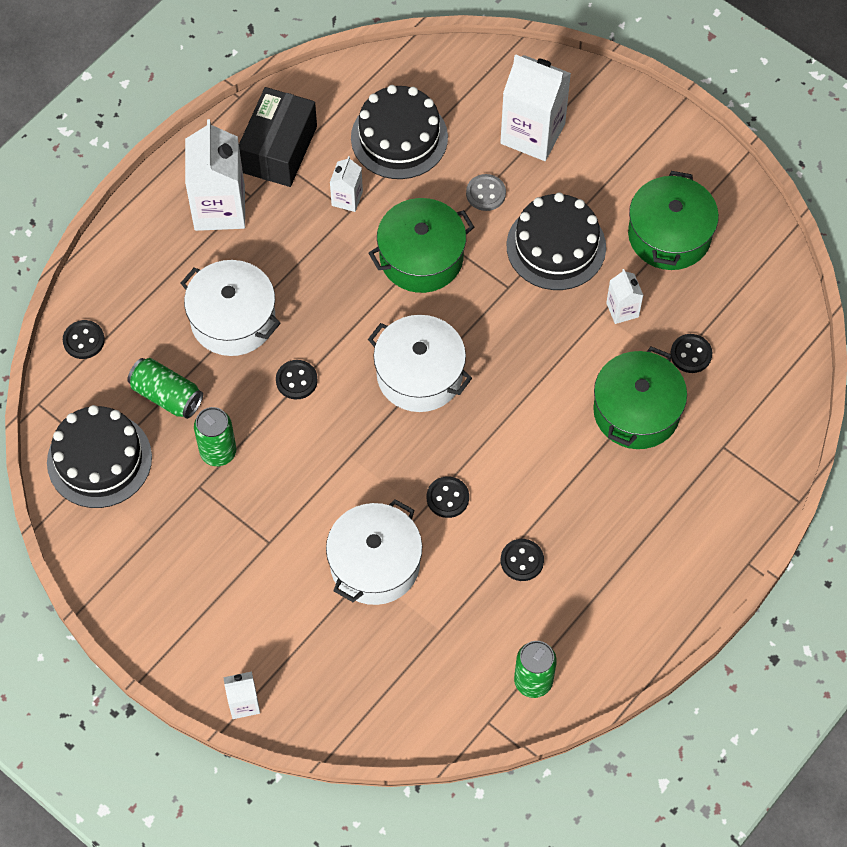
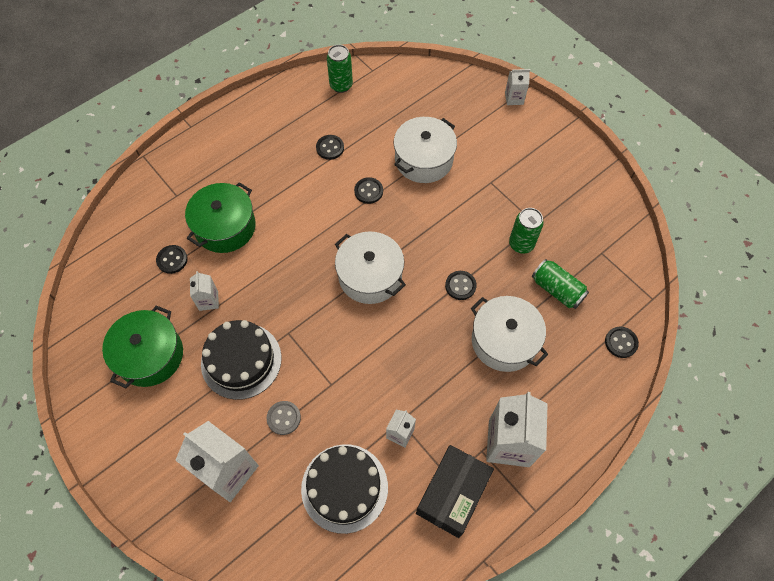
camera: 170 degrees left, 0 degrees up
black cake [47,405,152,508] -> none
green pot [369,198,474,293] -> none

